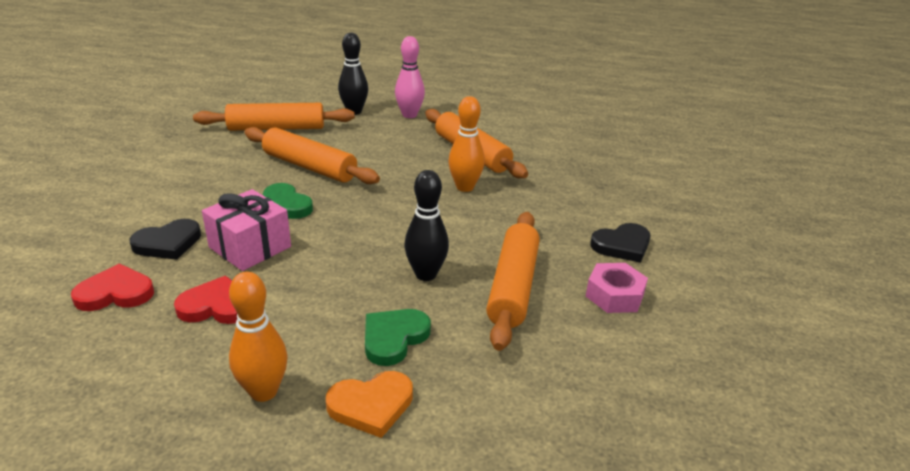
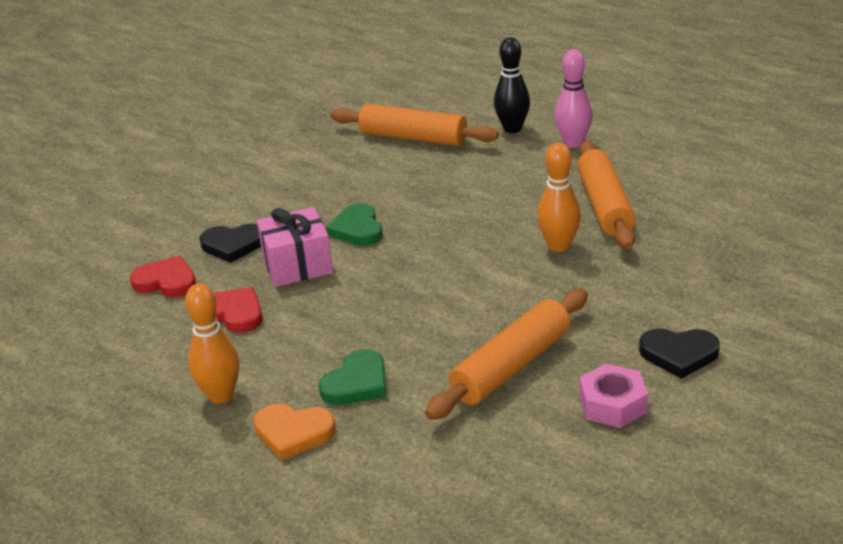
camera: 35 degrees right, 0 degrees up
orange rolling pin [244,127,380,184] -> none
green heart [365,309,431,366] -> green heart turned 150 degrees clockwise [318,349,387,405]
black bowling pin [404,170,449,281] -> none

